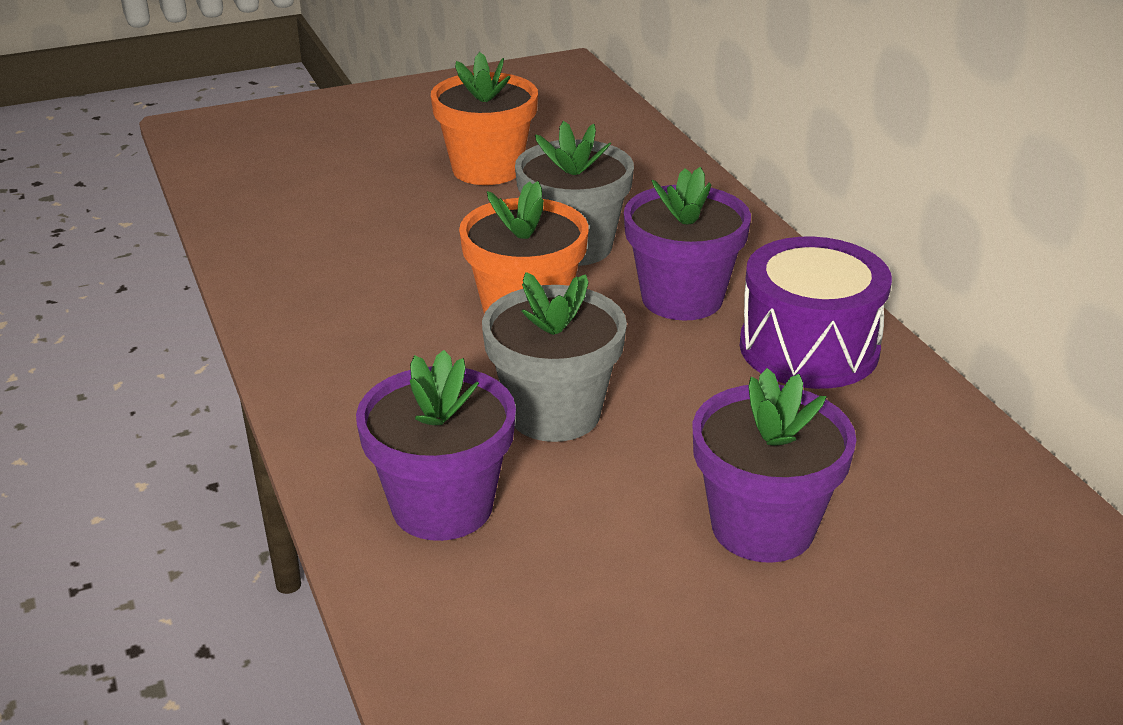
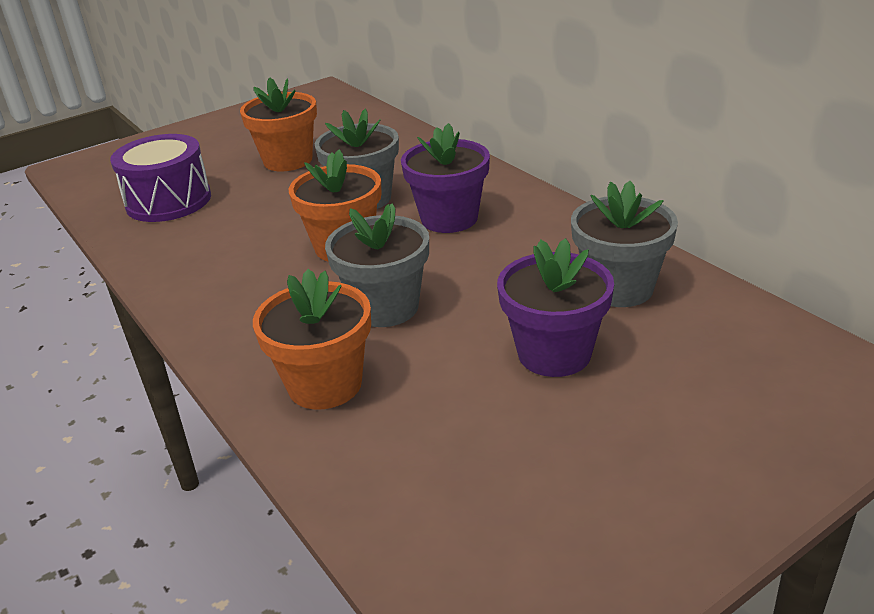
camera: 10 degrees left, 0 degrees up
purple flower pot [356,350,516,541] -> orange flower pot [253,269,371,410]
purple drum [740,237,892,389] -> purple drum moved to [110,134,211,222]
none -> grey flower pot [571,181,678,307]

